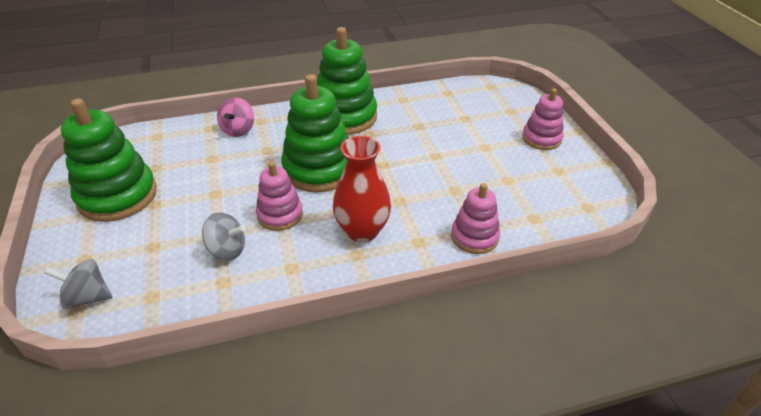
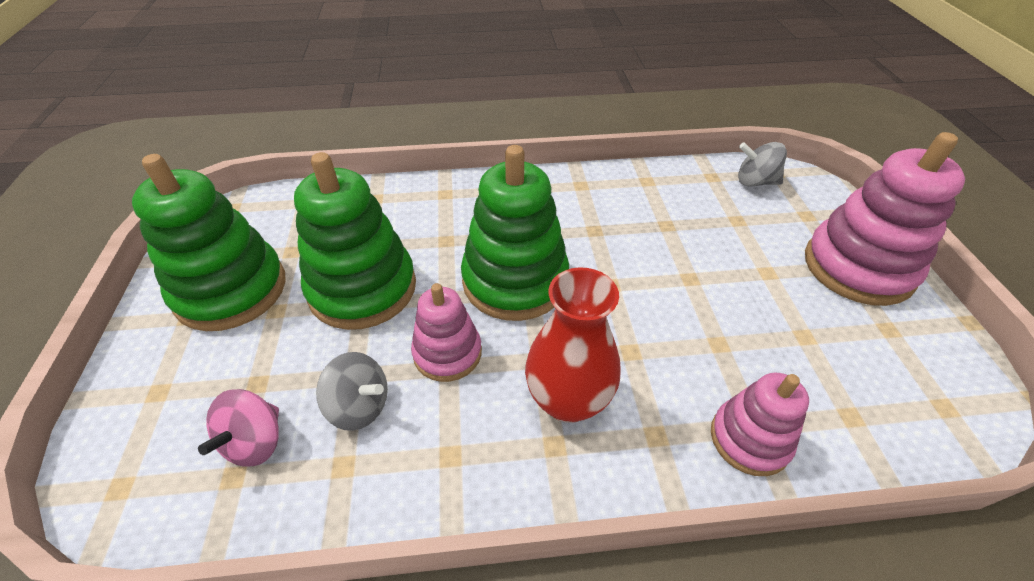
camera: 10 degrees right, 5 degrees up
grey spinning top [44,259,113,309] -> grey spinning top moved to [738,142,787,186]
pink spinning top [217,98,254,137] -> pink spinning top moved to [198,389,279,466]
green stacking toy [317,27,377,135] -> green stacking toy moved to [294,152,416,330]
pink stacking toy [522,88,564,150] -> pink stacking toy [805,132,965,306], size x1.73

